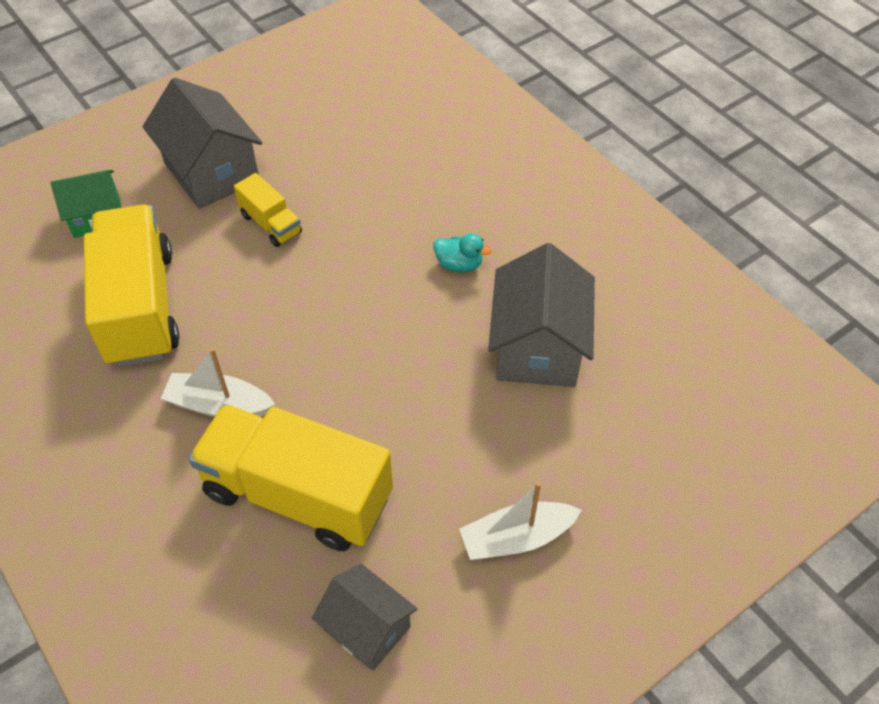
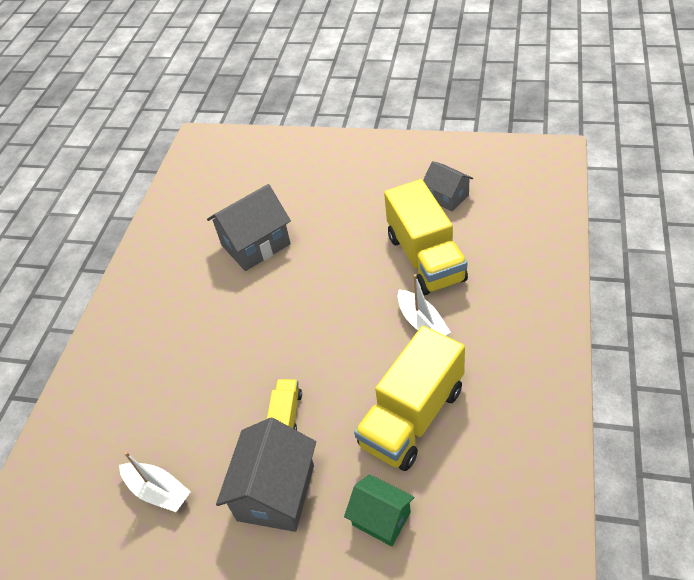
camera: 125 degrees left, 5 degrees down
grey house [312,564,417,671] -> grey house turned 45 degrees counterclockwise [423,161,473,212]
turquoise duck [433,233,492,272] -> none
white boat [459,482,581,560] -> white boat moved to [119,451,191,512]

